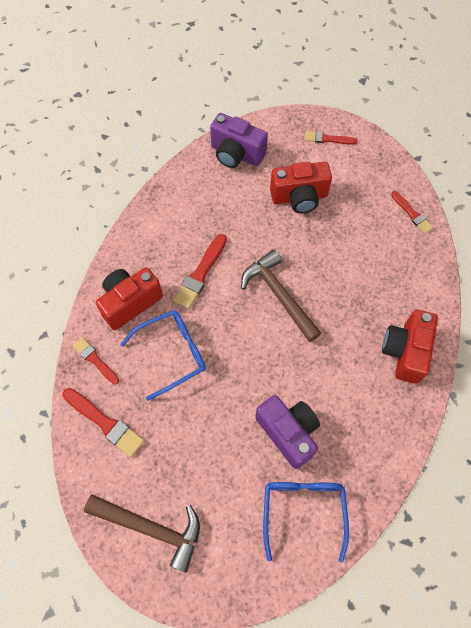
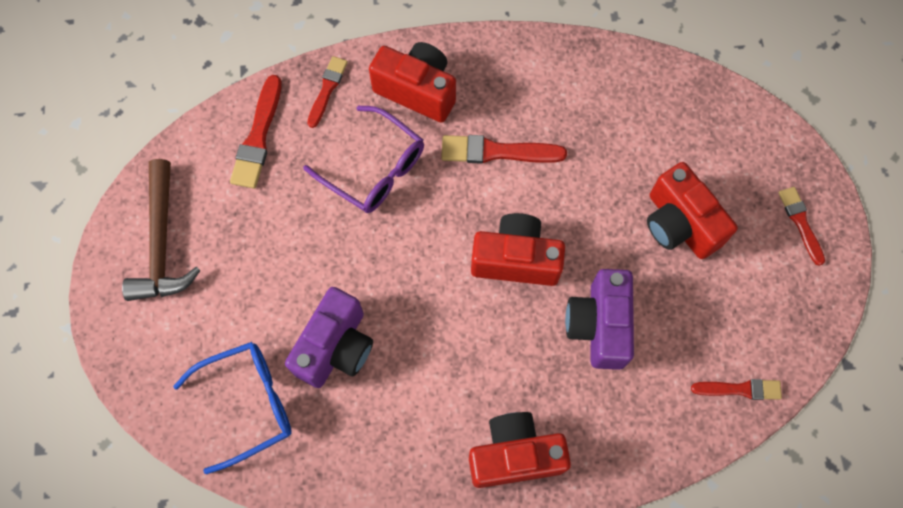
camera: 65 degrees right, 5 degrees up
blue glasses [120,310,206,401] -> purple glasses [303,106,424,213]
purple camera [210,113,268,168] -> purple camera moved to [565,269,634,370]
brown hammer [241,250,321,342] -> red camera [471,213,565,286]
red brush [391,191,434,234] -> red brush turned 120 degrees counterclockwise [691,379,782,400]

